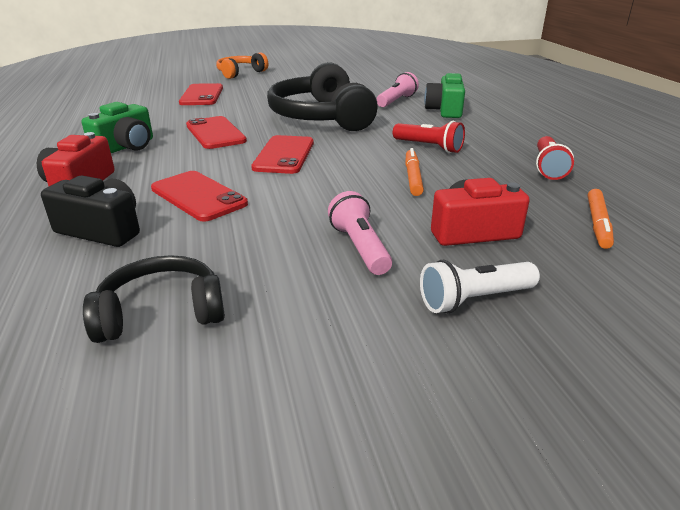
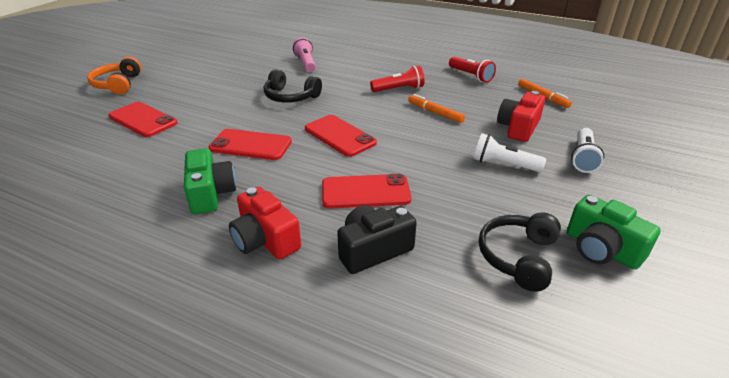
camera: 50 degrees left, 5 degrees up
black headphones [267,62,378,131] -> black headphones [264,70,322,103], size x0.56
pink flashlight [328,191,392,275] -> white flashlight [473,133,546,172]
green camera [424,73,465,118] -> green camera moved to [567,195,661,269]

